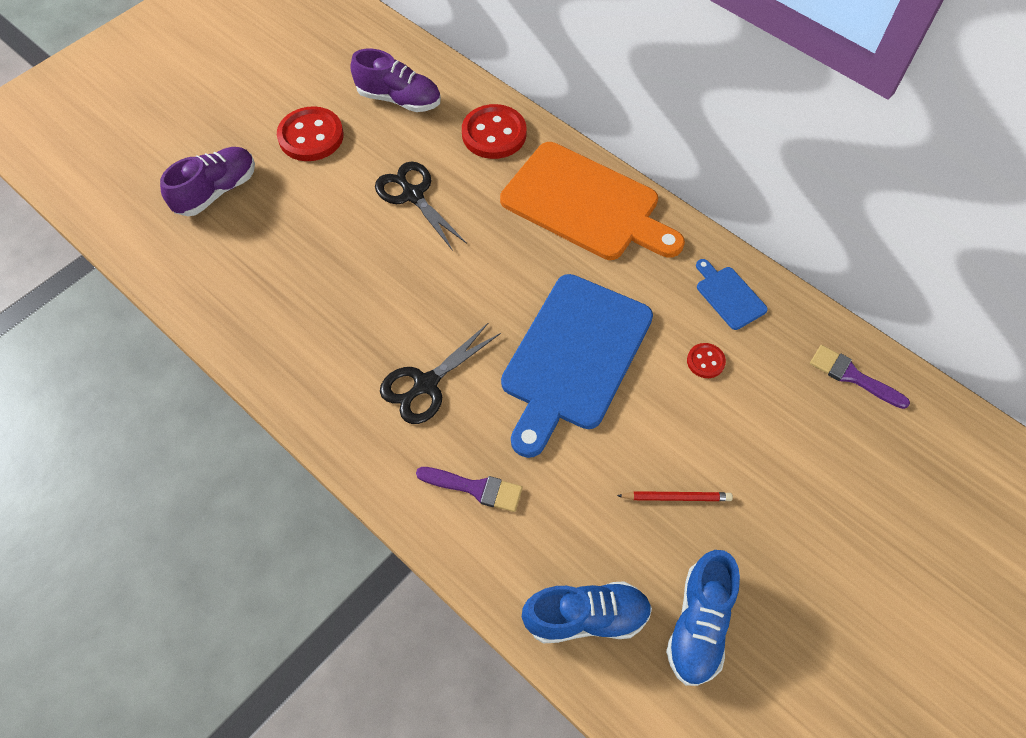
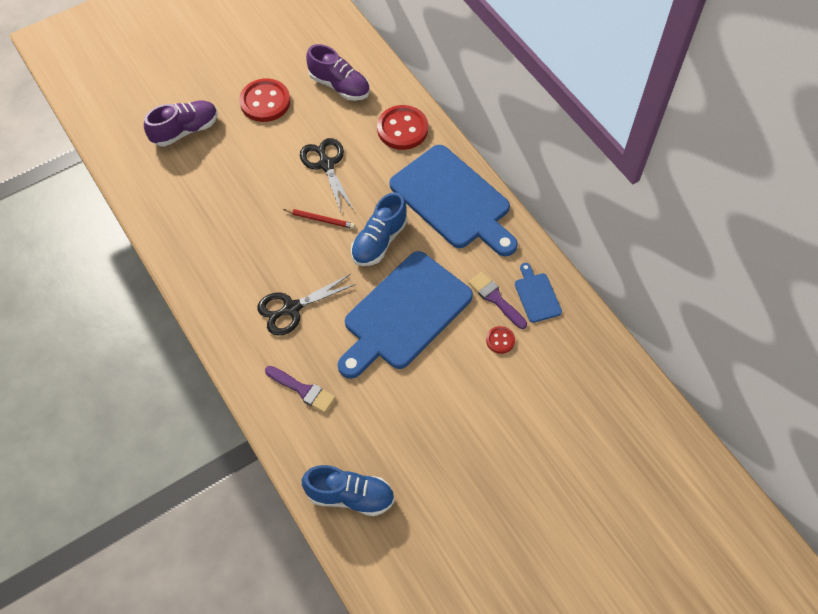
camera: 15 degrees right, 0 degrees up
orange cutting board [500,142,685,260] -> blue cutting board [389,145,518,256]
red pencil [617,491,733,501] -> red pencil moved to [283,209,355,229]
blue shoe [666,550,740,686] -> blue shoe moved to [351,192,407,266]
purple brush [810,345,910,409] -> purple brush moved to [469,272,527,329]

